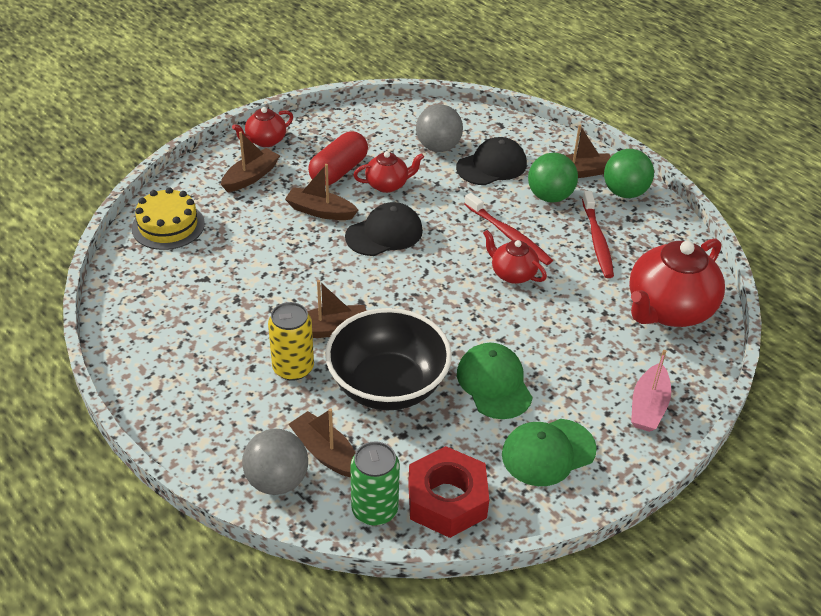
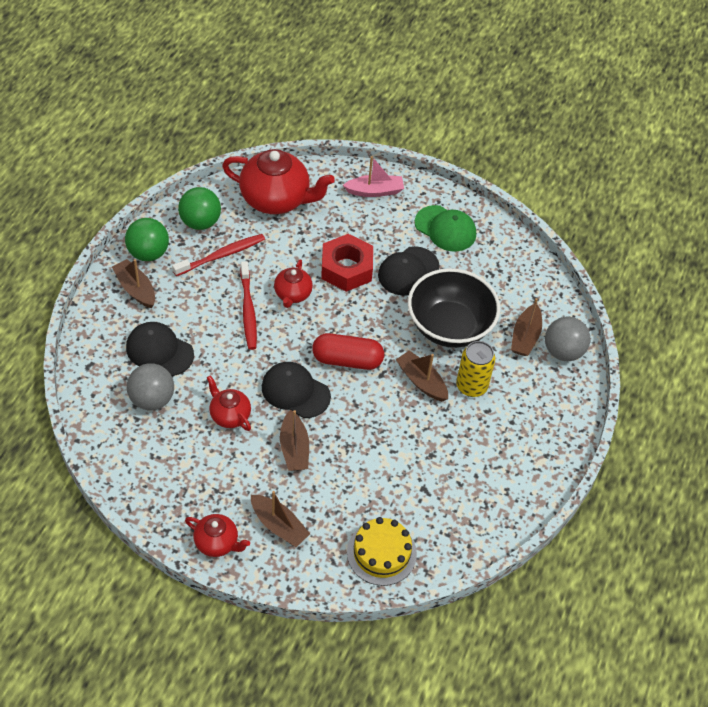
camera: 120 degrees left, 10 degrees up
brown boat [221,131,280,192] -> brown boat turned 150 degrees counterclockwise [251,491,310,547]
red capsule [308,131,368,186] -> red capsule moved to [312,333,384,370]
green can [350,441,400,526] -> none
red nut [408,446,489,538] -> red nut moved to [321,234,373,292]
green cap [457,343,533,419] -> black cap [378,246,439,296]
red toothbrush [464,193,553,265] -> red toothbrush turned 150 degrees clockwise [240,261,257,350]
green ball [528,153,578,202] -> green ball moved to [178,187,221,230]

